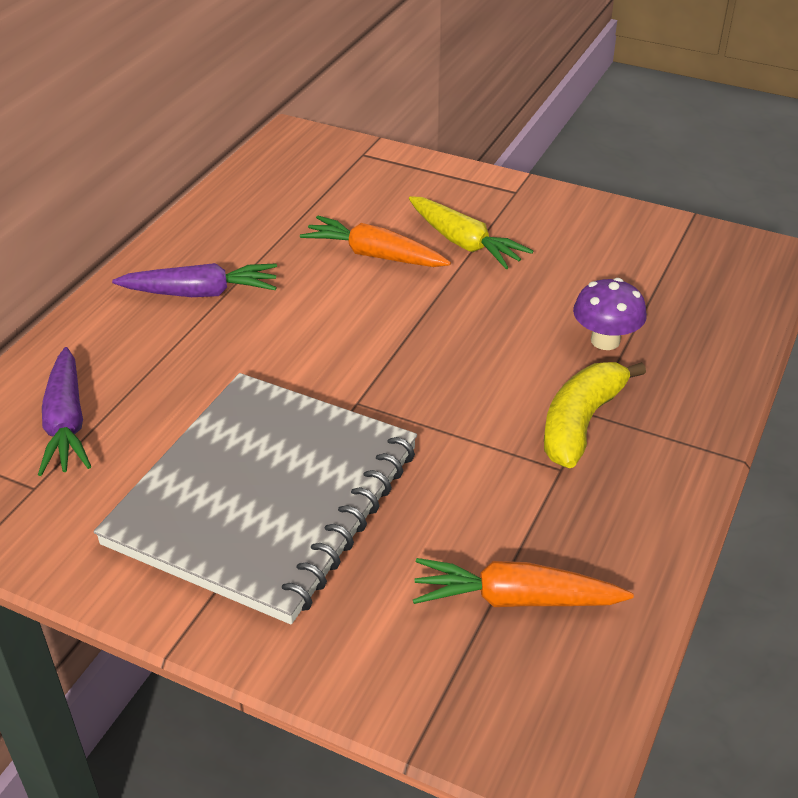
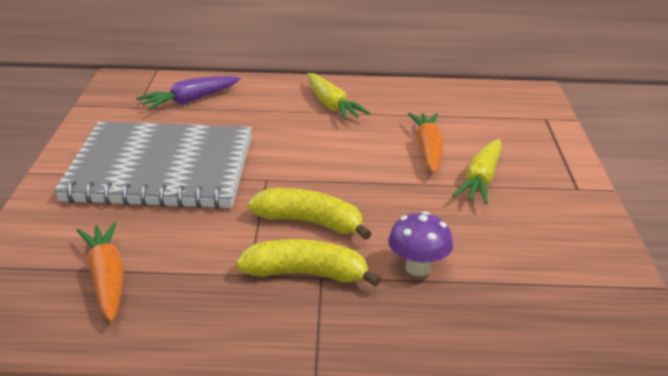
camera: 65 degrees right, 10 degrees down
purple carrot [112,263,277,297] -> yellow carrot [307,73,371,120]
none -> yellow banana [247,188,372,240]

